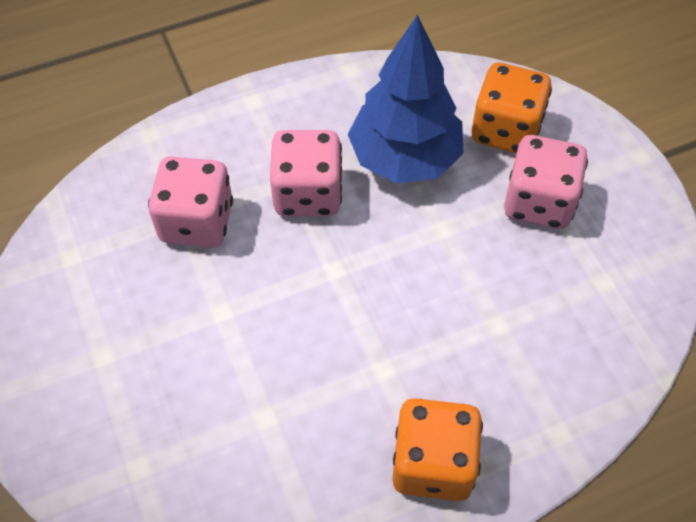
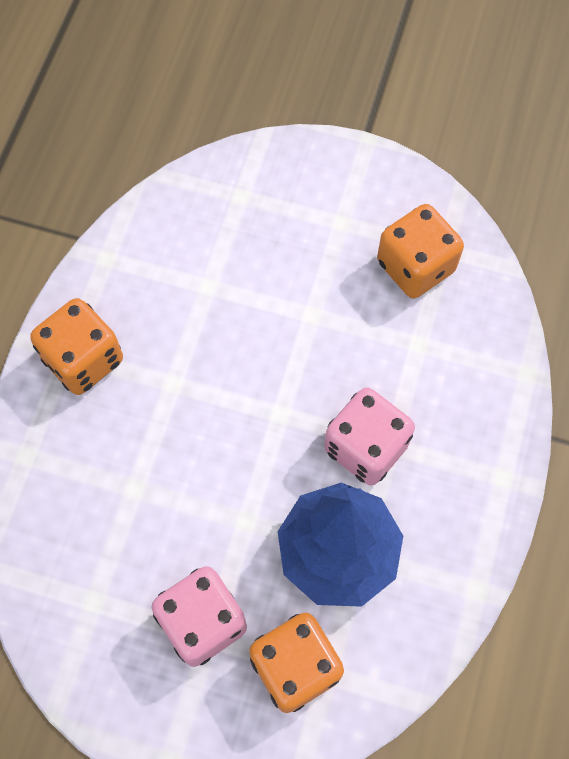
camera: 130 degrees right, 10 degrees up
pink dice [148,156,233,248] -> none
none -> orange dice [377,204,464,299]

